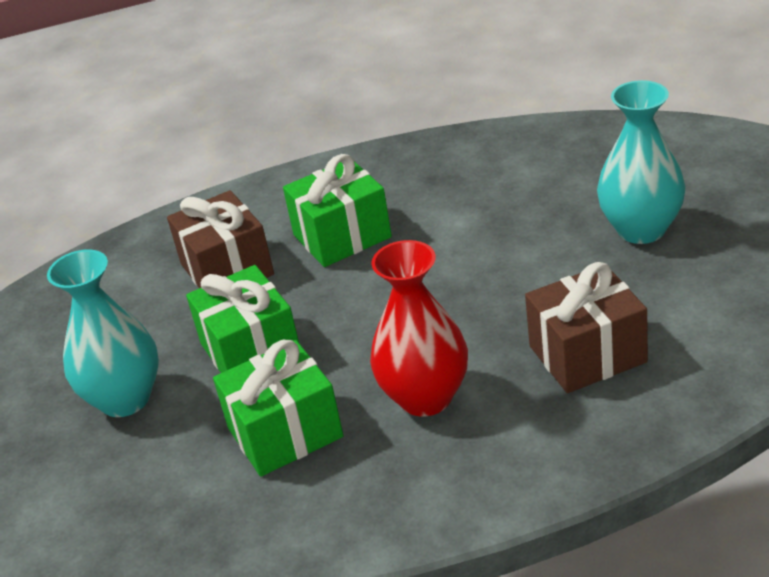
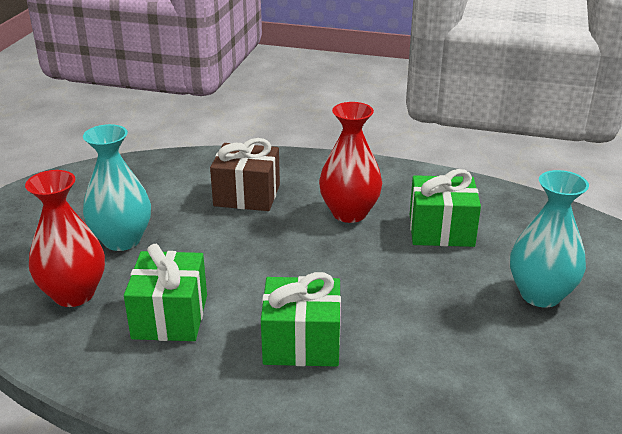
camera: 155 degrees left, 5 degrees down
brown gift [167,190,274,288] -> none
green gift [186,265,299,373] -> green gift moved to [124,244,207,341]
none -> red vase [25,170,105,307]

